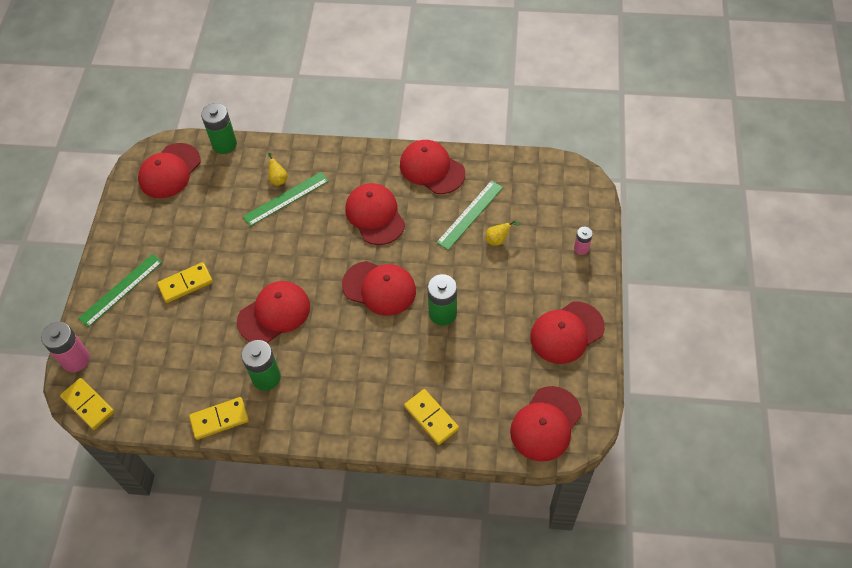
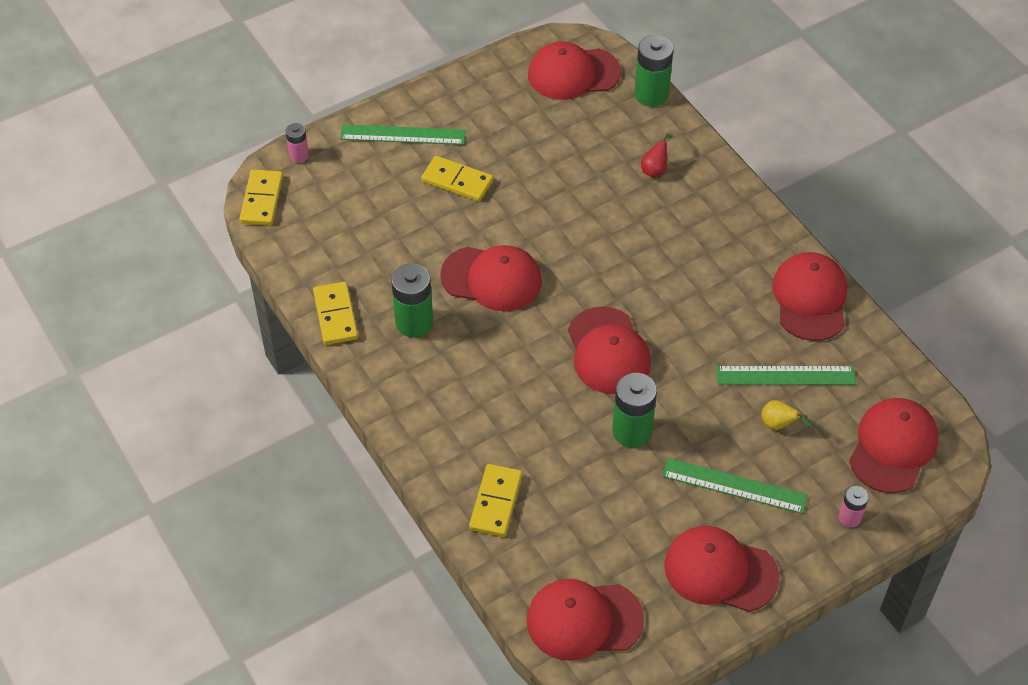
camera: 50 degrees right, 5 degrees down
pink battery [41,322,90,372] -> pink battery [286,123,309,163], size x0.56
yellow domino [189,397,249,440] -> yellow domino turned 45 degrees clockwise [313,282,358,345]
green ruler [243,172,329,226] -> green ruler moved to [662,458,808,514]
yellow pear [268,153,288,186] -> red pear [641,133,673,178]
red cap [345,183,405,245] -> red cap moved to [849,398,939,493]

